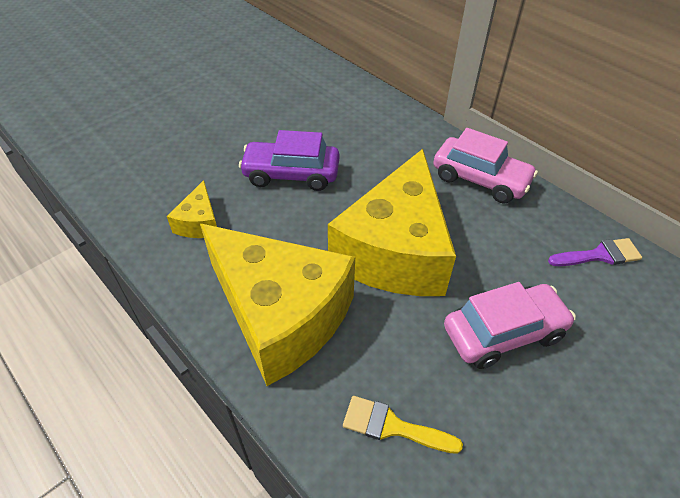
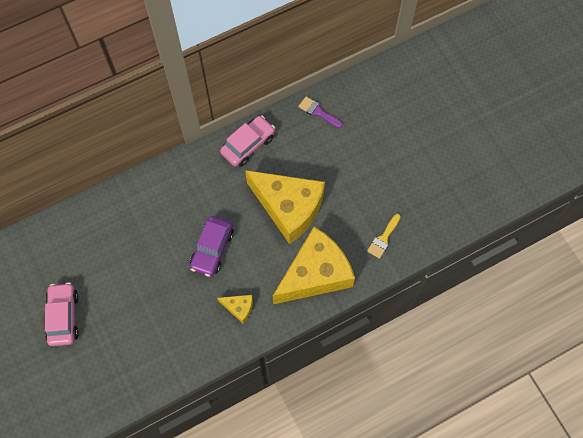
camera: 75 degrees left, 20 degrees up
pink car [444,282,576,369] -> pink car moved to [45,282,79,346]
purple brush [548,238,642,266] -> purple brush turned 60 degrees counterclockwise [298,96,343,128]

